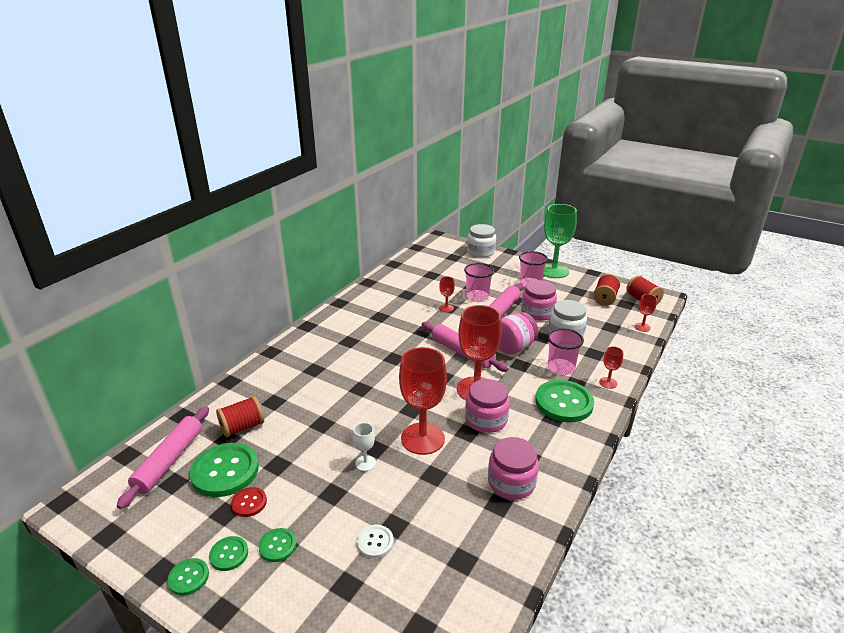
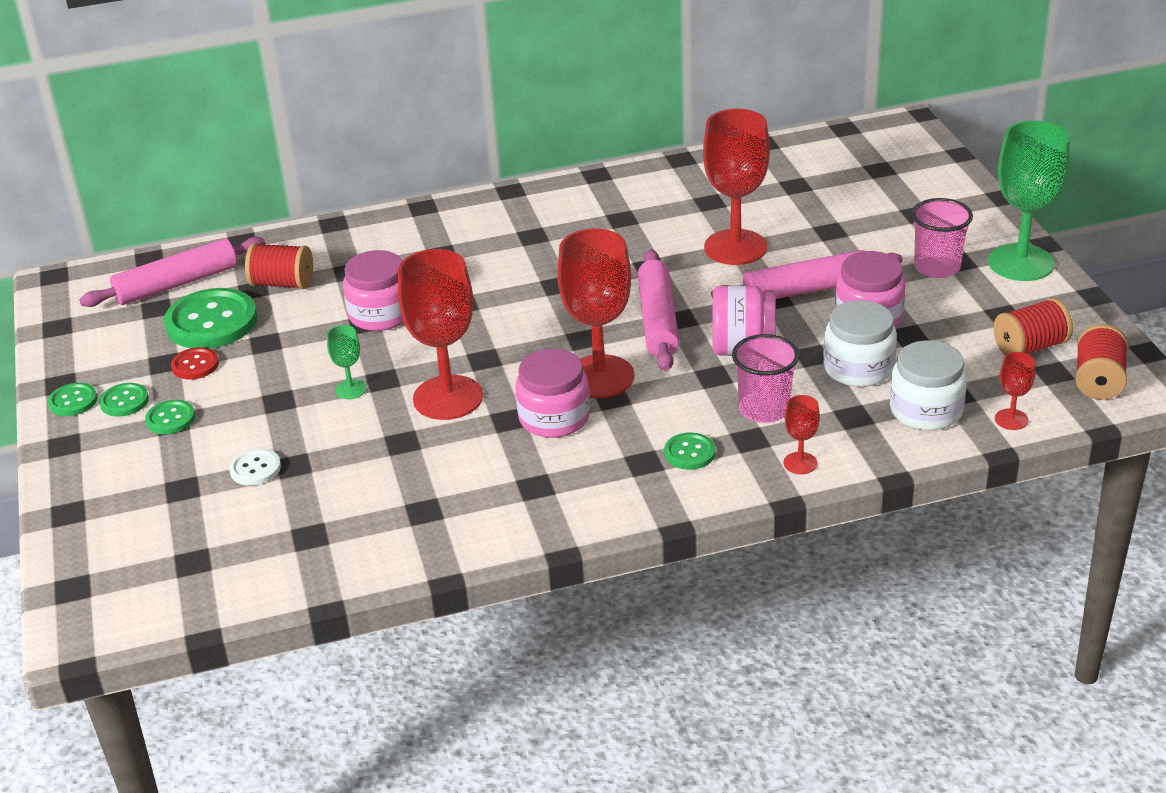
camera: 45 degrees right, 5 degrees up
white goblet [353,423,376,471] -> green goblet [327,325,366,399]
red goblet [439,276,455,312] -> red goblet [703,109,770,265], size x2.23
pink cup [464,263,494,302] -> none
white jar [467,224,496,257] -> white jar moved to [890,340,967,431]
pink jar [488,437,539,500] -> pink jar moved to [343,250,404,331]
green button [535,380,594,422] -> green button [664,433,715,470], size x0.50

